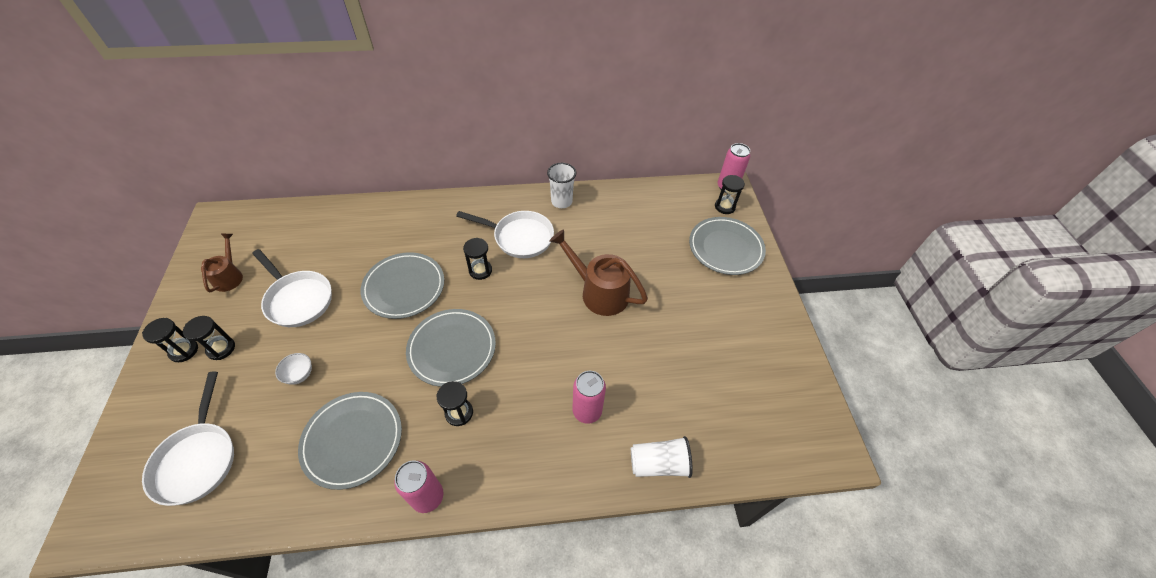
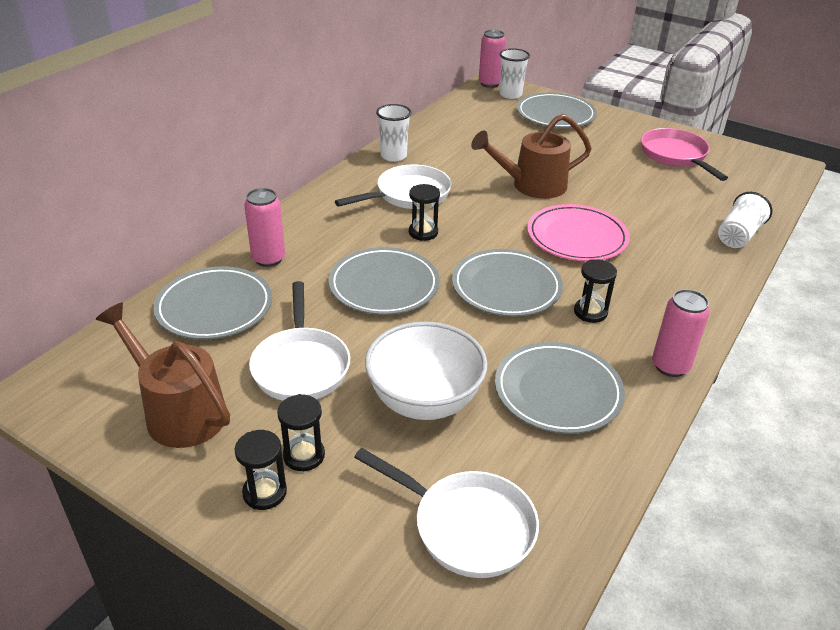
camera: 50 degrees left, 15 degrees down
brown watering can [201,234,243,292] -> brown watering can [96,302,230,448], size x1.70
white pan [252,249,332,327] -> white pan turned 90 degrees clockwise [249,281,350,401]
white bowl [275,353,312,385] -> white bowl [365,322,488,420], size x2.46
pink can [572,371,606,424] -> pink can moved to [244,188,285,267]
black hourglass [715,175,745,214] -> white cup [499,48,530,99]
none -> grey plate [153,266,272,340]
none -> pink plate [527,204,630,261]
none -> pink pan [641,128,728,181]

